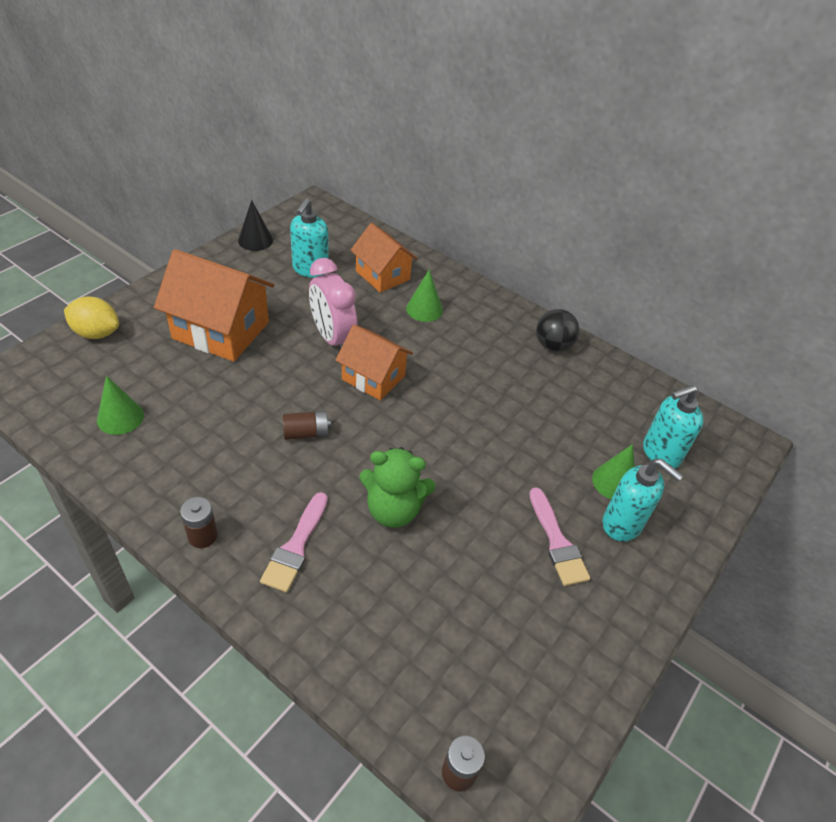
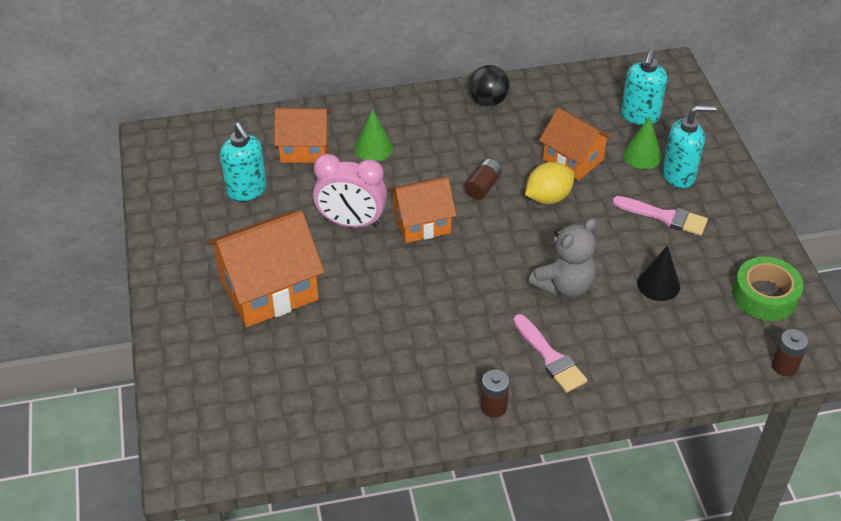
camera: 45 degrees left, 0 degrees up
yellow lemon [64,296,119,339] -> yellow lemon moved to [525,162,574,204]
green cone [97,376,144,435] -> none
black cone [238,200,273,251] -> black cone moved to [637,246,680,301]
brown battery [282,411,331,440] -> brown battery moved to [464,159,502,200]
green teddy bear [359,447,435,528] -> grey teddy bear [529,218,596,297]
none -> orange house [539,108,613,181]
none -> green tape [733,257,804,321]

